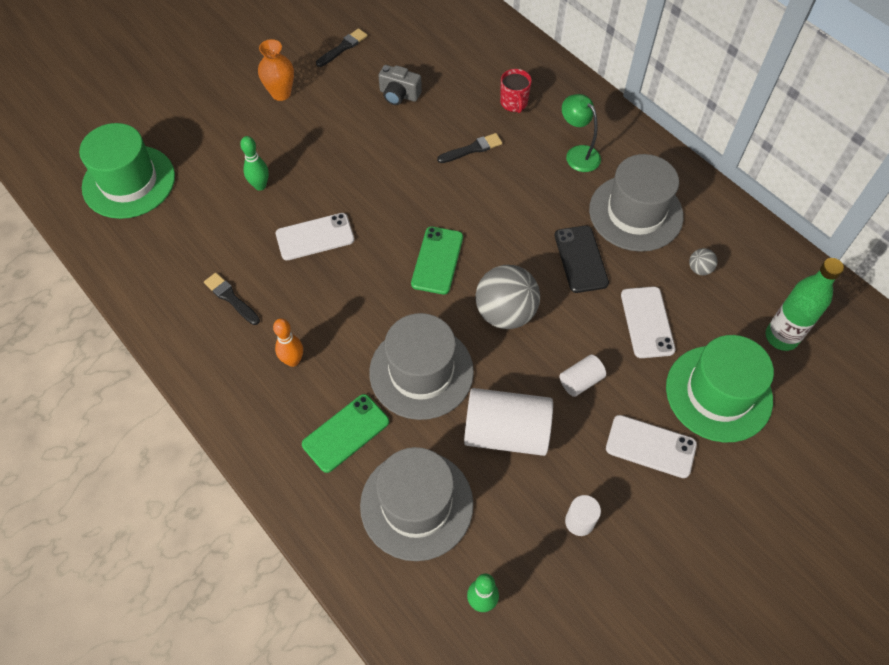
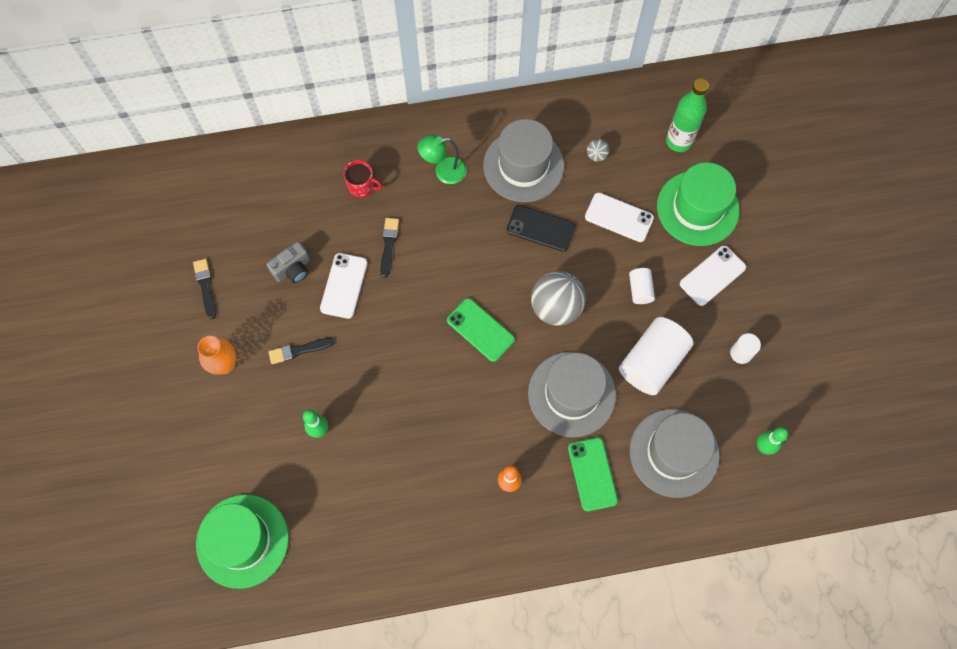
camera: 60 degrees left, 10 degrees up
black brush [204,273,260,325] -> black brush moved to [268,338,335,364]
white phone [276,213,354,260] -> white phone moved to [320,253,368,319]

